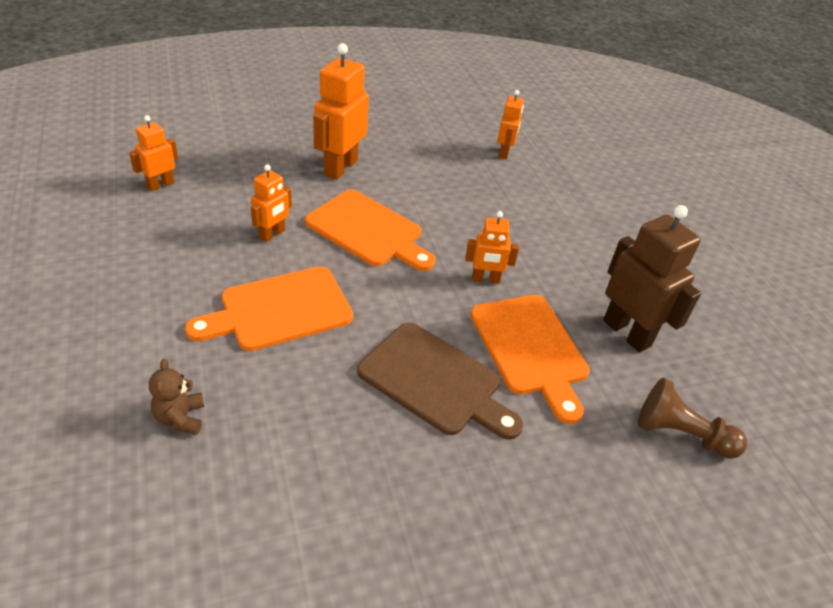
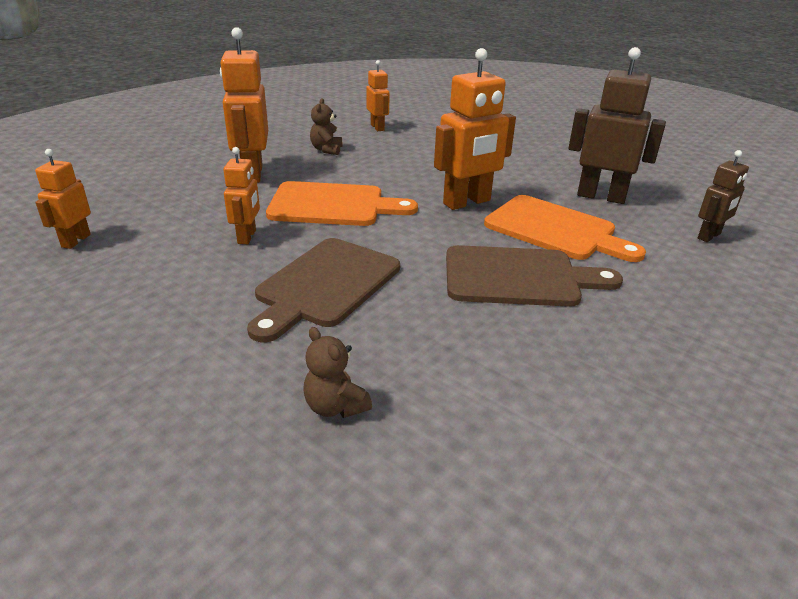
camera: 30 degrees left, 10 degrees down
orange cutting board [185,266,353,351] -> brown cutting board [247,238,400,342]
orange robot [465,211,519,284] -> orange robot [434,48,516,210], size x1.76
brown pawn [638,378,747,459] -> brown robot [698,150,749,242]
none -> brown teddy bear [310,98,342,155]

